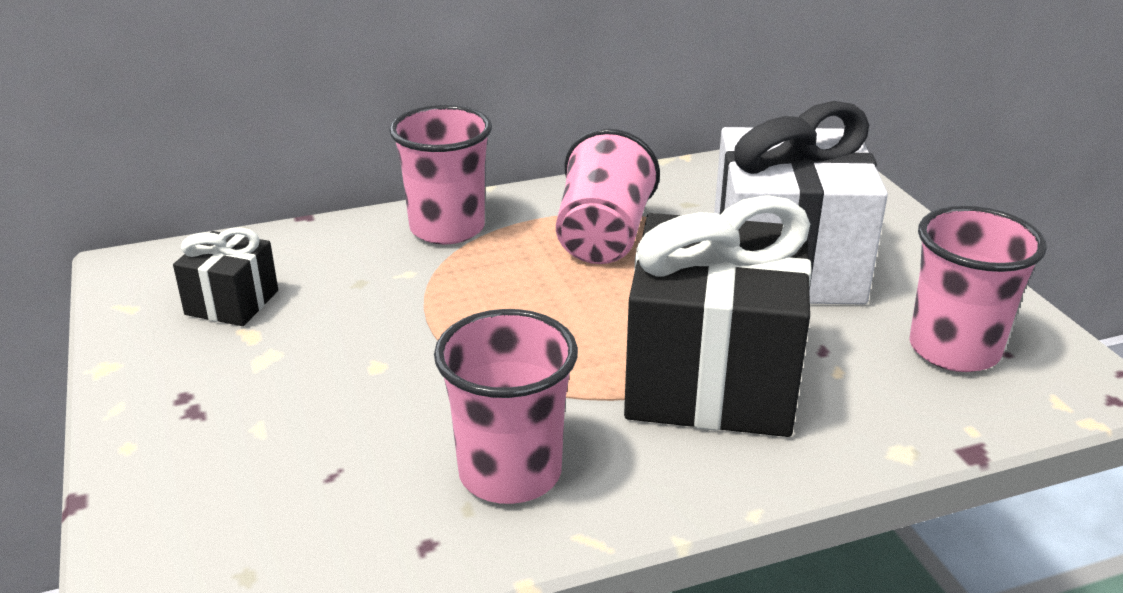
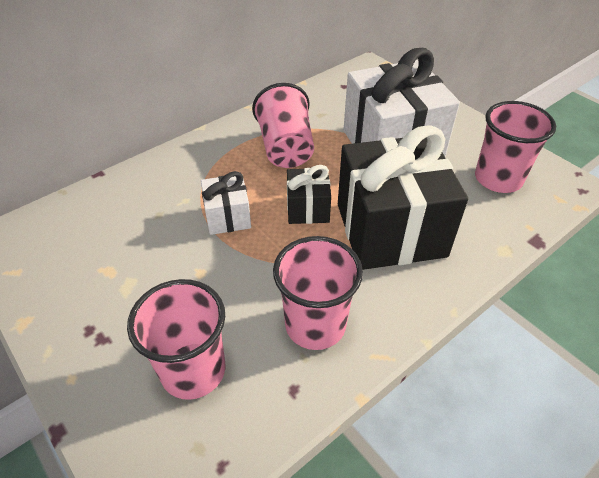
camera: 20 degrees left, 15 degrees up
black gift [173,227,278,326] -> black gift moved to [287,165,331,224]
pink cup [389,105,492,244] -> pink cup moved to [127,279,226,400]
none -> white gift [201,171,251,235]

